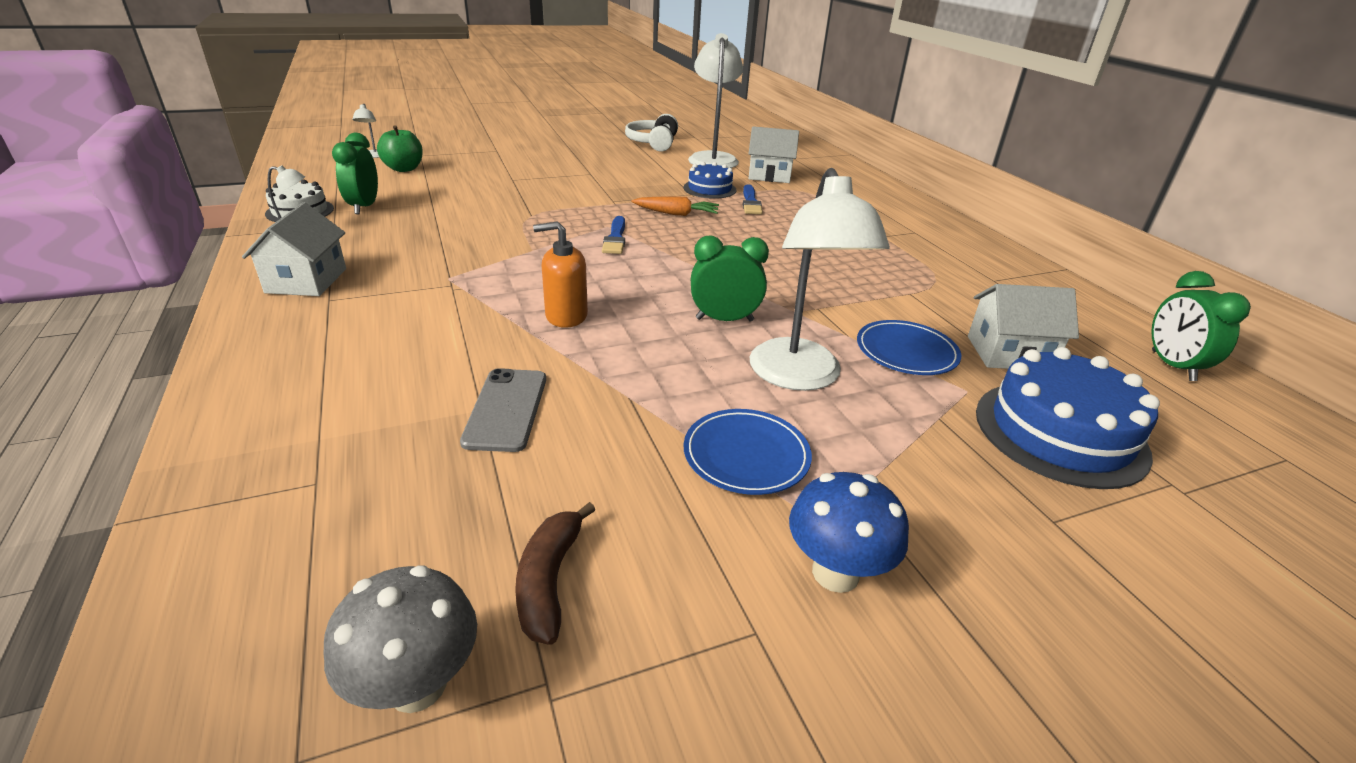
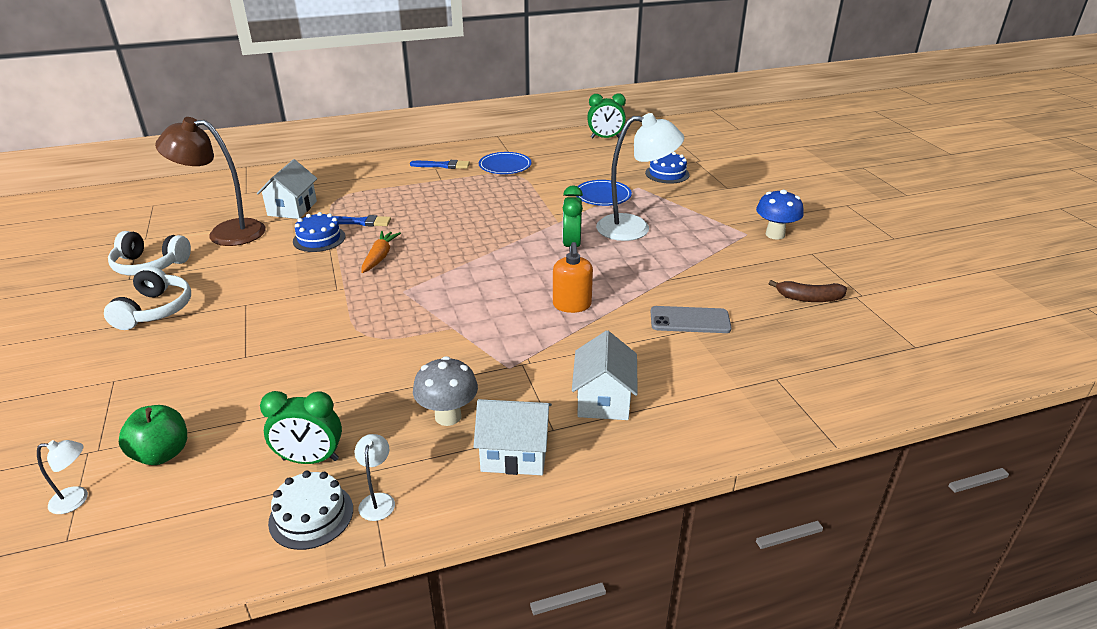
camera: 85 degrees left, 0 degrees up
grey mushroom [324,565,477,713] -> grey mushroom moved to [413,356,478,426]
blue brush [602,216,625,254] -> blue brush moved to [410,160,470,169]
blue plate [684,409,812,495] -> blue plate moved to [479,152,532,174]
white lamp [688,33,743,168] -> brown lamp [155,117,266,246]
white house [968,284,1079,369] -> white house moved to [572,330,638,420]
blue cake [976,347,1160,489] -> blue cake [645,152,690,184], size x0.60
none -> white headphones [104,266,191,330]

